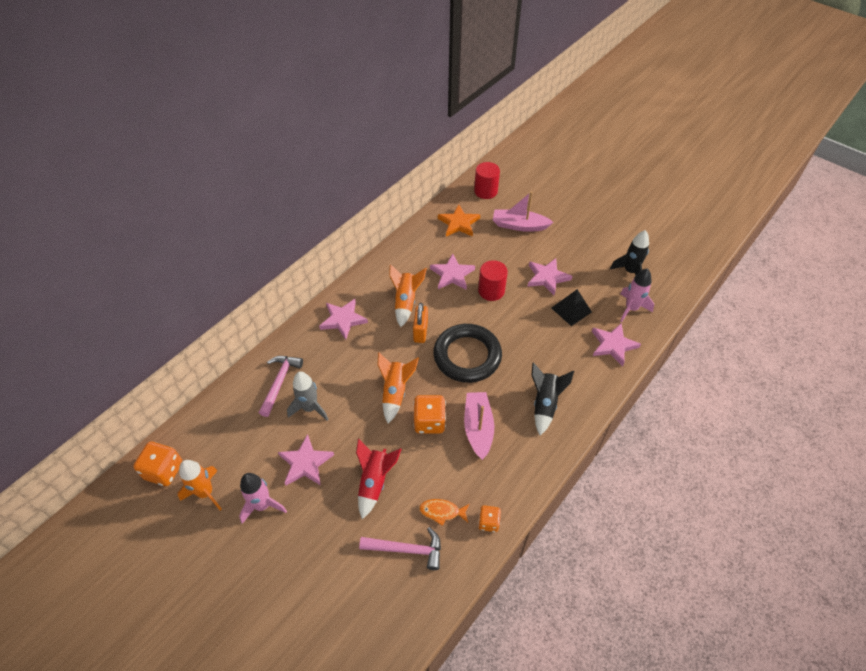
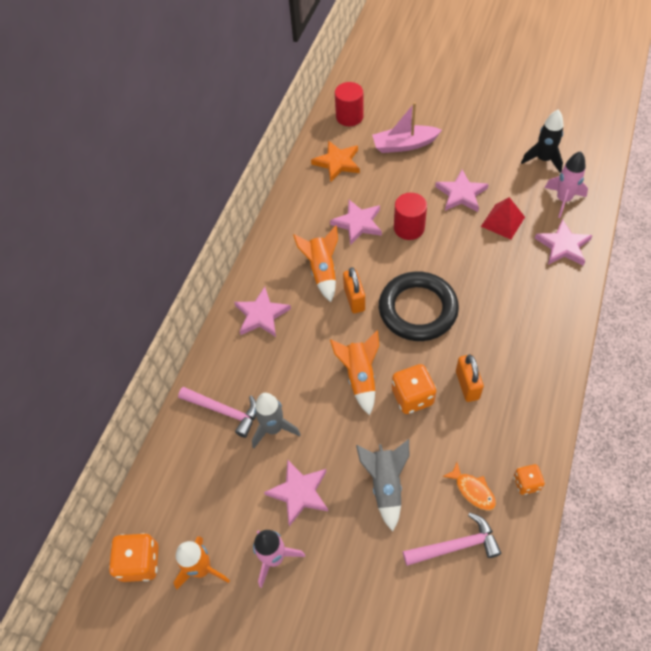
camera: 15 degrees left, 5 degrees up
pink hammer [259,356,303,417] -> pink hammer turned 120 degrees clockwise [178,387,256,438]
red rocket [356,439,402,519] -> grey rocket [356,439,409,531]
orange fish [419,499,470,526] -> orange fish turned 120 degrees counterclockwise [442,463,496,511]
pink boat [464,392,494,460] -> orange padlock [456,354,484,402]
black rocket [531,362,574,435] -> none
black pyramid [551,289,592,326] -> red pyramid [481,197,525,239]

